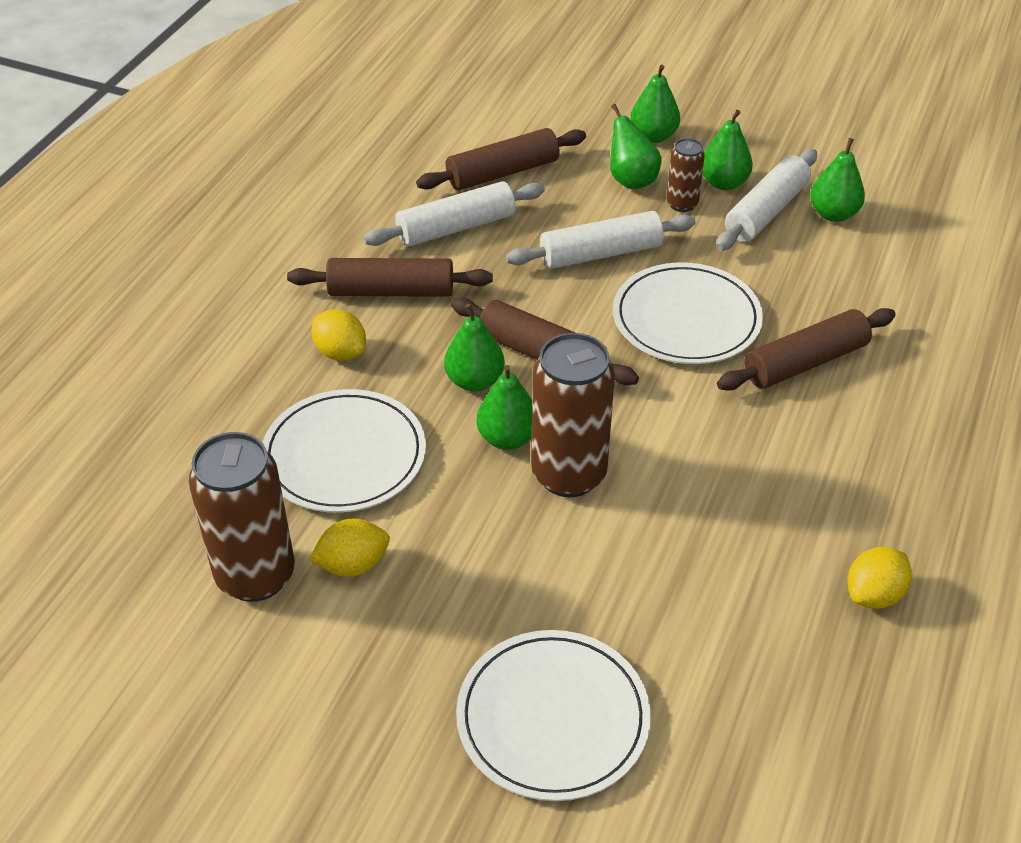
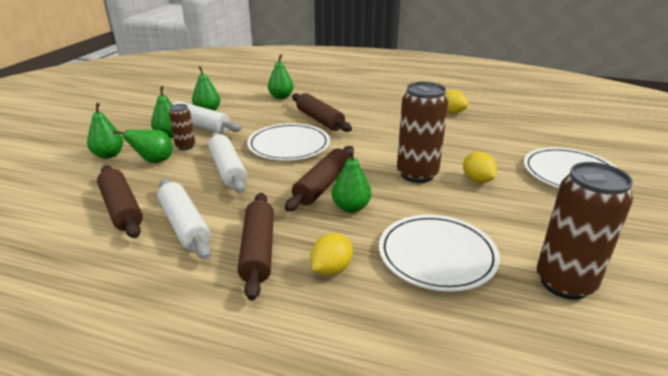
camera: 95 degrees left, 15 degrees down
yellow lemon [309,519,390,577] -> yellow lemon moved to [463,152,497,183]
green pear [477,365,532,450] -> green pear moved to [268,54,294,99]

